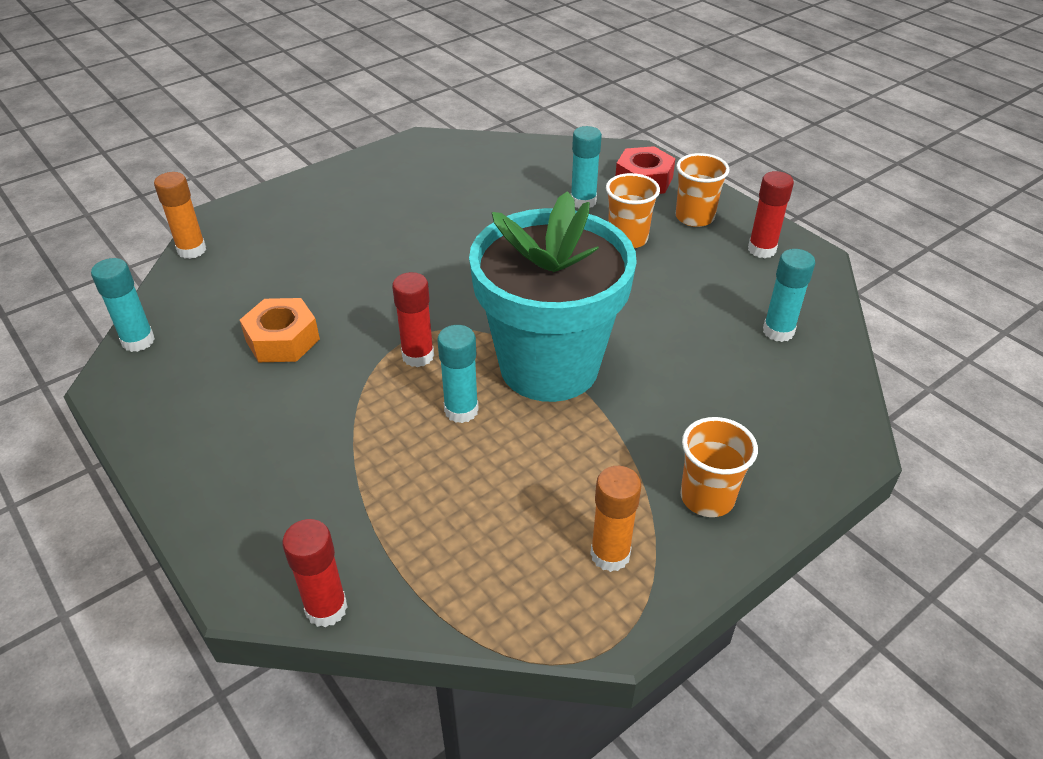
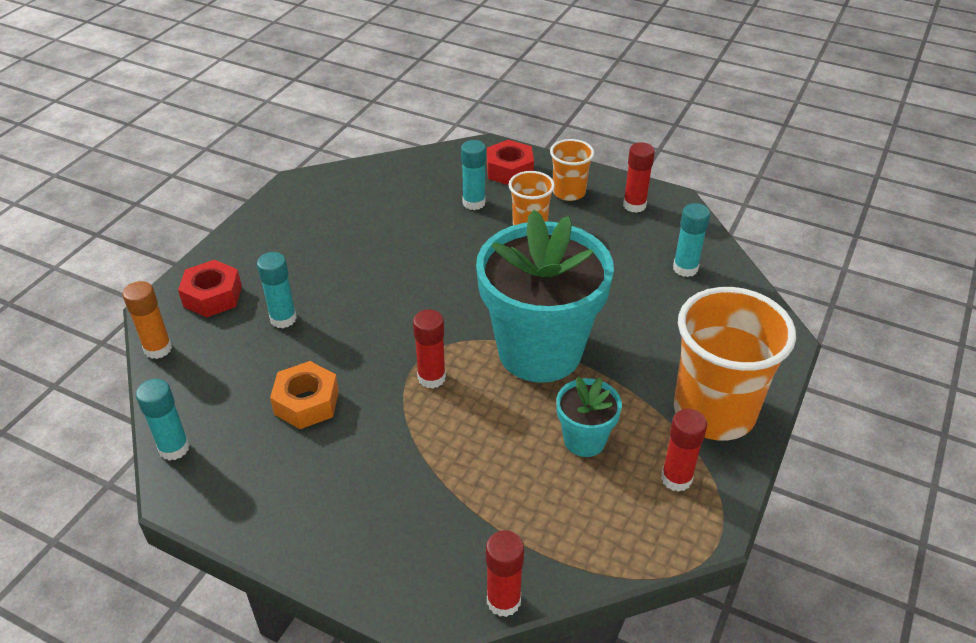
camera: 25 degrees left, 0 degrees up
turquoise glue stick [437,325,479,423] -> turquoise glue stick moved to [257,252,297,328]
orange glue stick [590,466,642,572] -> red glue stick [661,409,707,492]
orange cup [680,417,758,517] -> orange cup [674,287,796,441], size x1.94
none -> red nut [178,260,242,318]
none -> turquoise flower pot [556,377,622,457]

